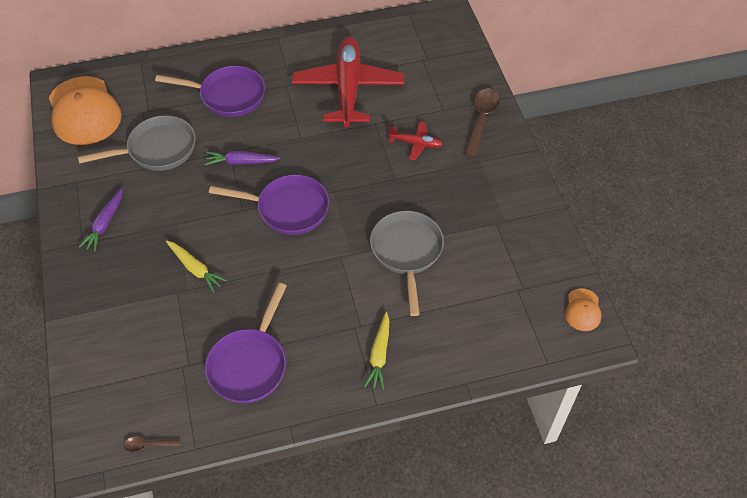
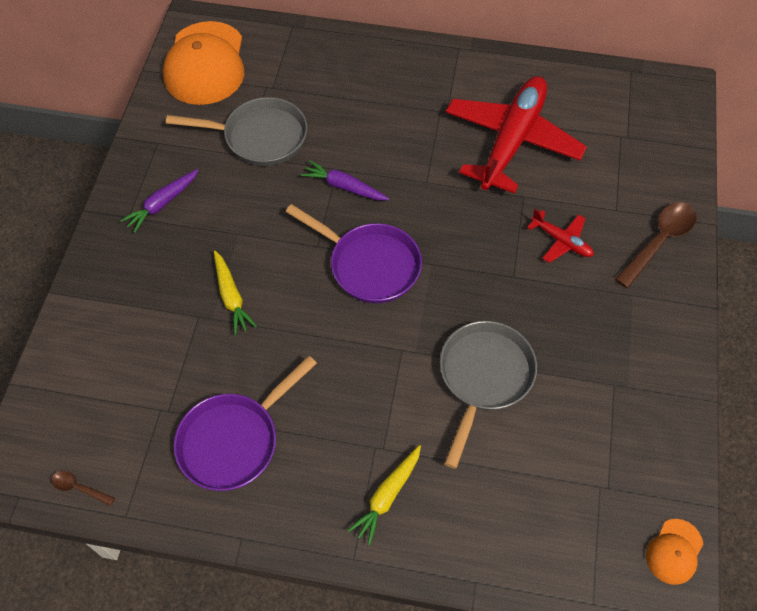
camera: 25 degrees right, 5 degrees up
purple pan [155,66,265,117] -> none

